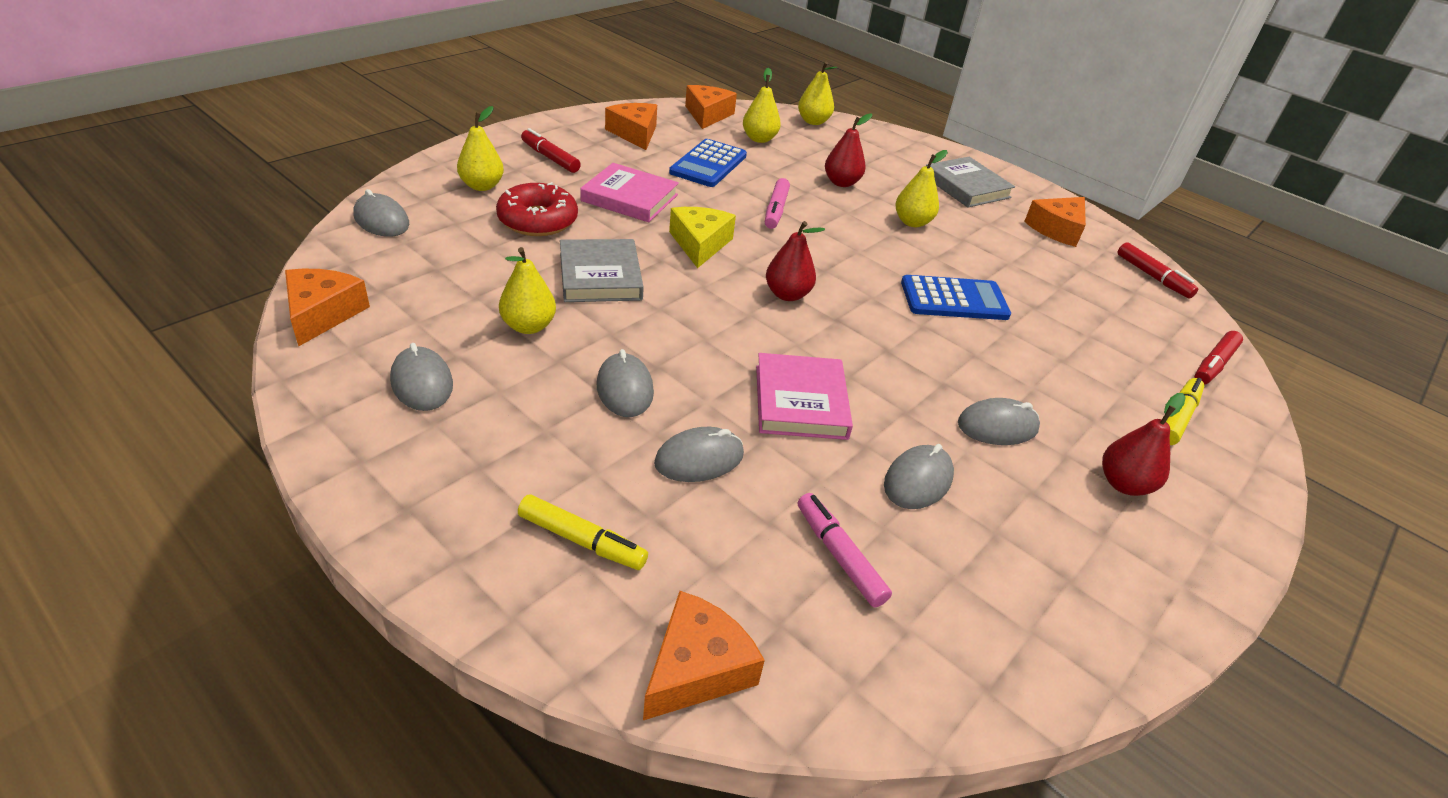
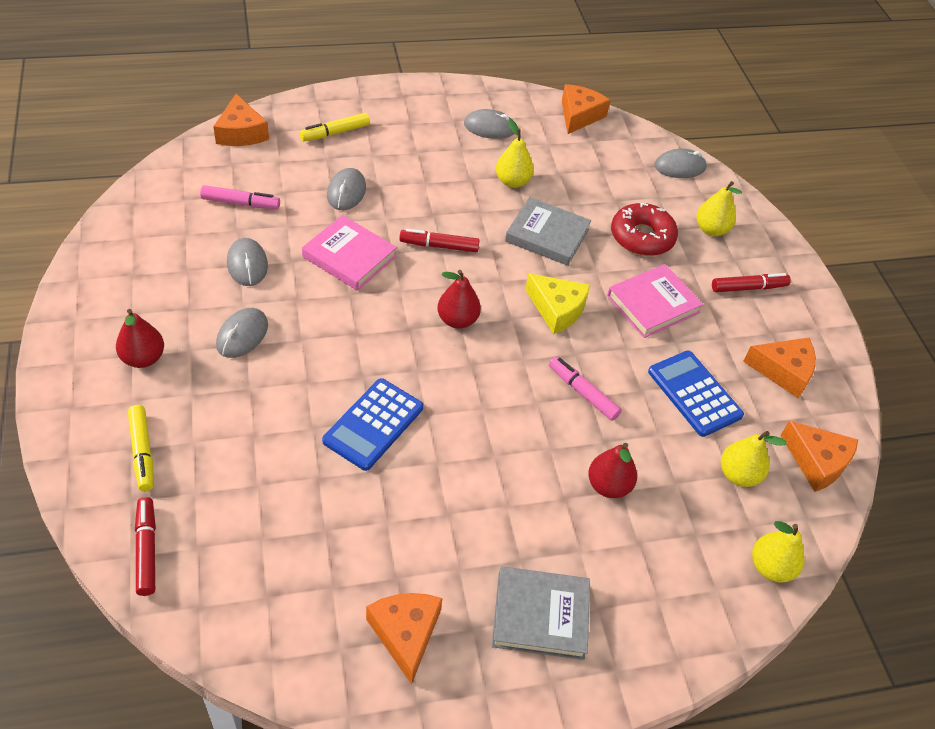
camera: 125 degrees right, 10 degrees up
orange cheese [285,269,370,346] -> orange cheese turned 105 degrees counterclockwise [562,84,611,134]
grey mouse [597,349,654,417] -> none
yellow pear [895,150,948,227] -> none
red marker [1118,242,1198,299] -> red marker moved to [399,229,480,252]

